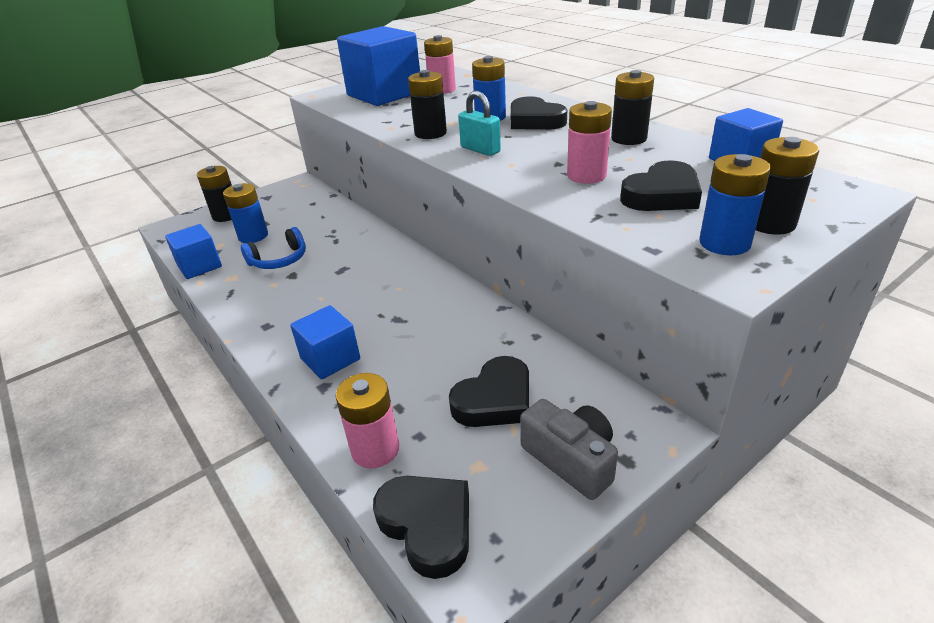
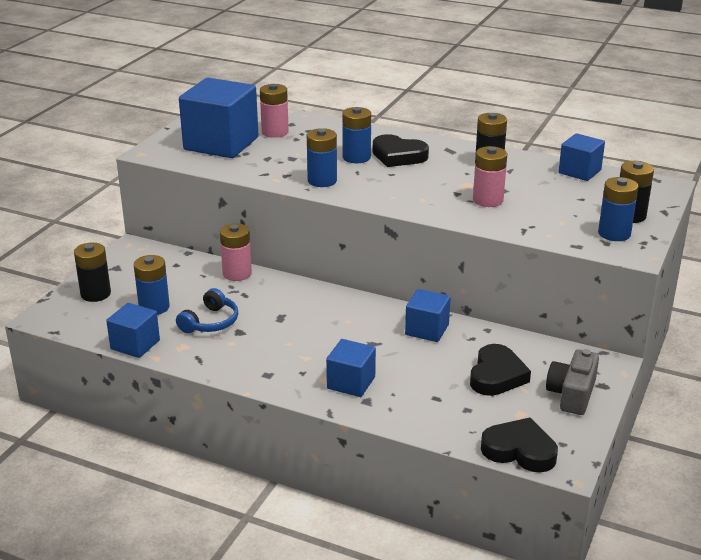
camera: 30 degrees left, 5 degrees down
pink battery [335,373,399,468] -> pink battery moved to [220,223,252,281]
black battery [408,70,447,139] -> blue battery [307,128,337,187]
turquoise padlock [458,91,501,156] -> none
grey camera [520,399,618,500] -> grey camera turned 90 degrees counterclockwise [546,349,599,415]
black heart [620,160,702,211] -> none
none -> blue cube [405,289,451,342]

